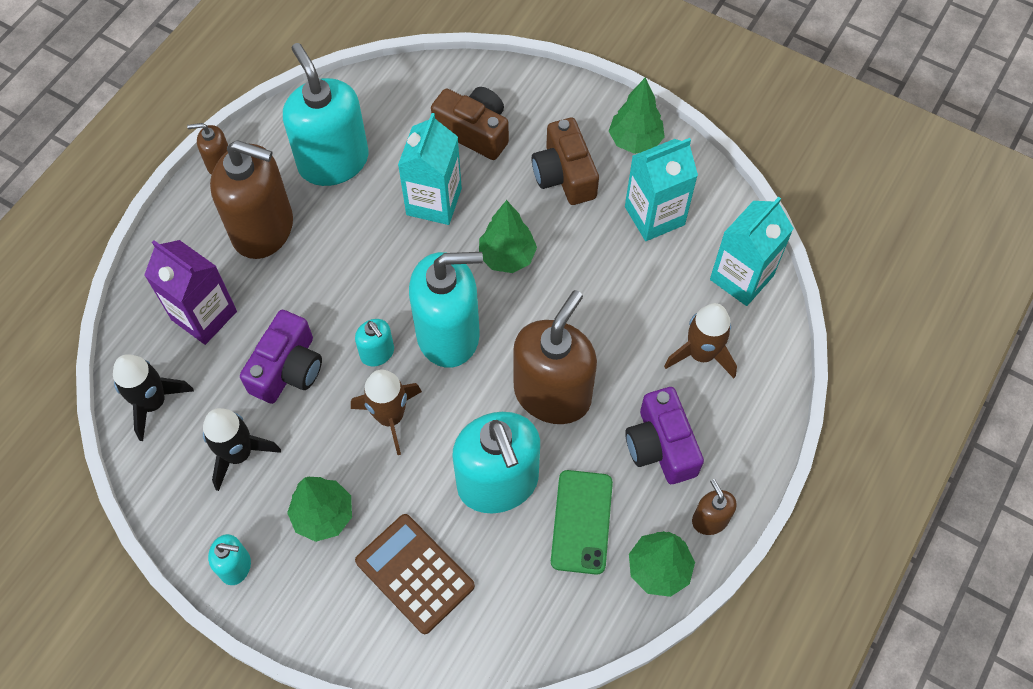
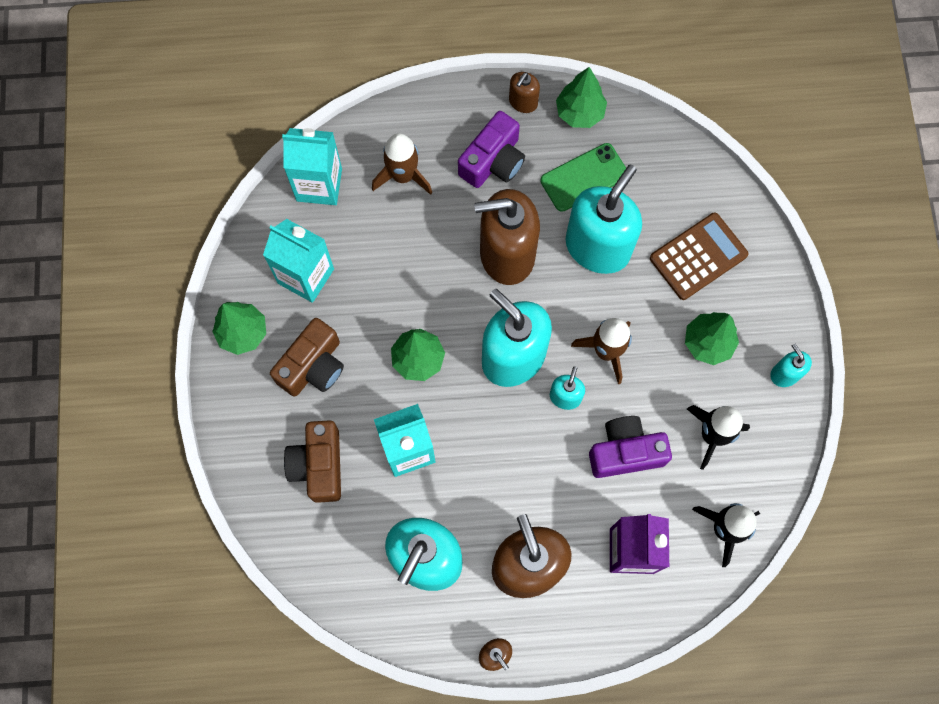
camera: 125 degrees left, 10 degrees up
brown calculator [355,514,475,634] -> brown calculator turned 135 degrees counterclockwise [650,213,749,300]

